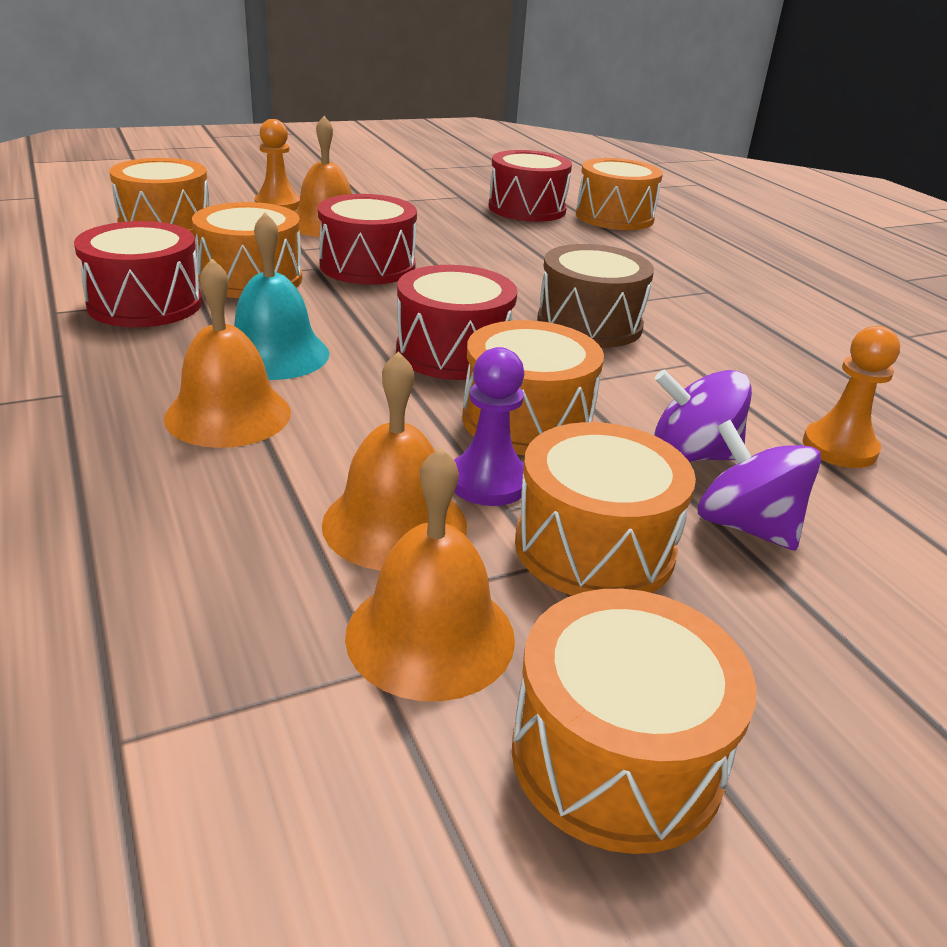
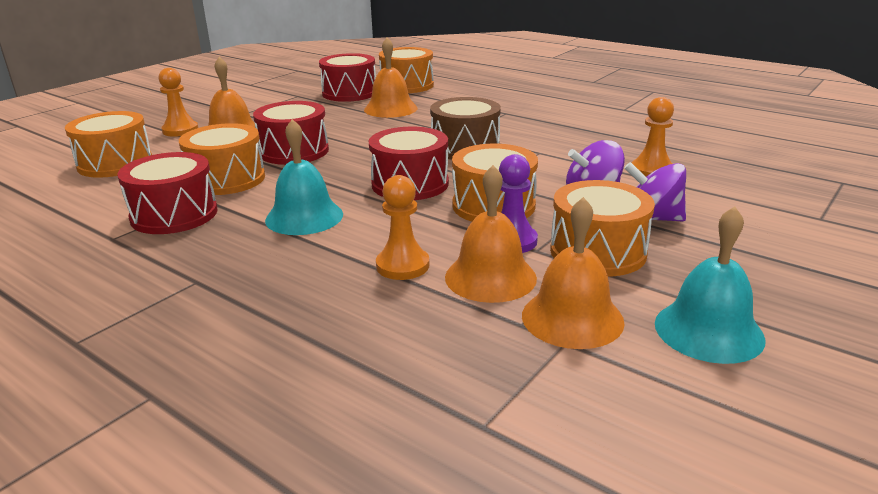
camera: 25 degrees left, 5 degrees down
orange bell [164,259,291,448] -> orange bell moved to [364,38,418,118]
orange drum [512,589,757,854] -> turquoise bell [655,206,766,364]
none -> orange pawn [376,175,429,280]

